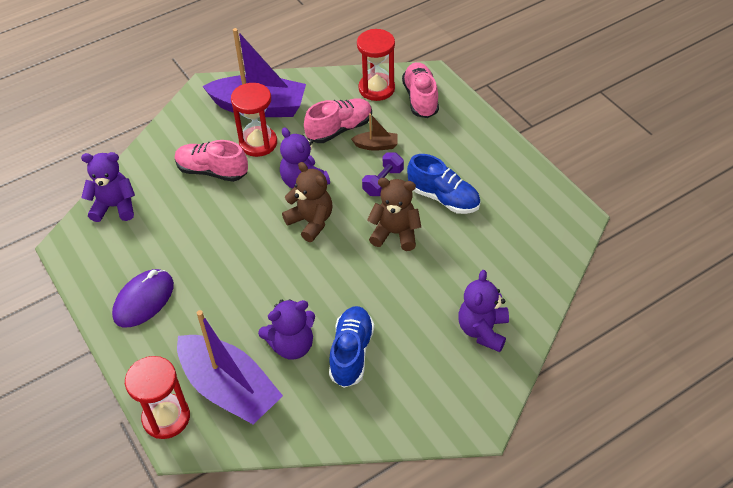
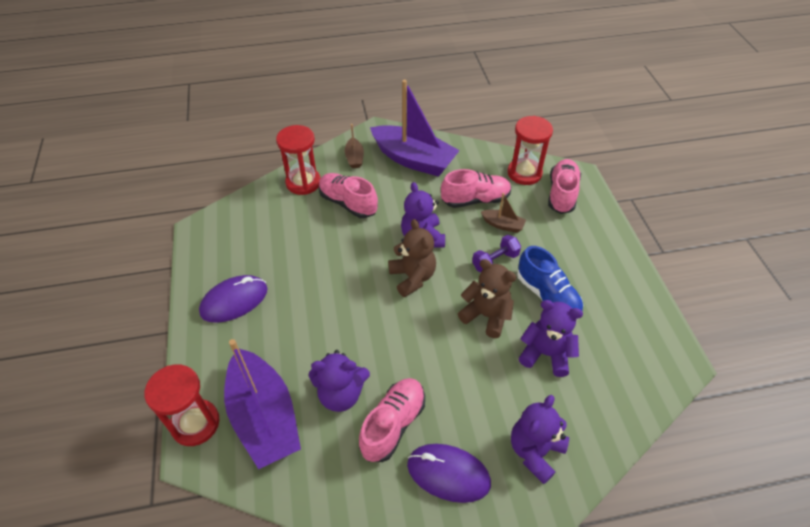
camera: 20 degrees right, 0 degrees up
purple teddy bear [81,152,135,222] -> purple teddy bear moved to [519,300,583,377]
red hourglass [231,83,277,157] -> red hourglass moved to [276,125,321,195]
blue shoe [329,306,374,388] -> pink shoe [359,378,425,462]
none -> brown boat [345,124,364,168]
none -> purple mouse [407,444,491,503]

